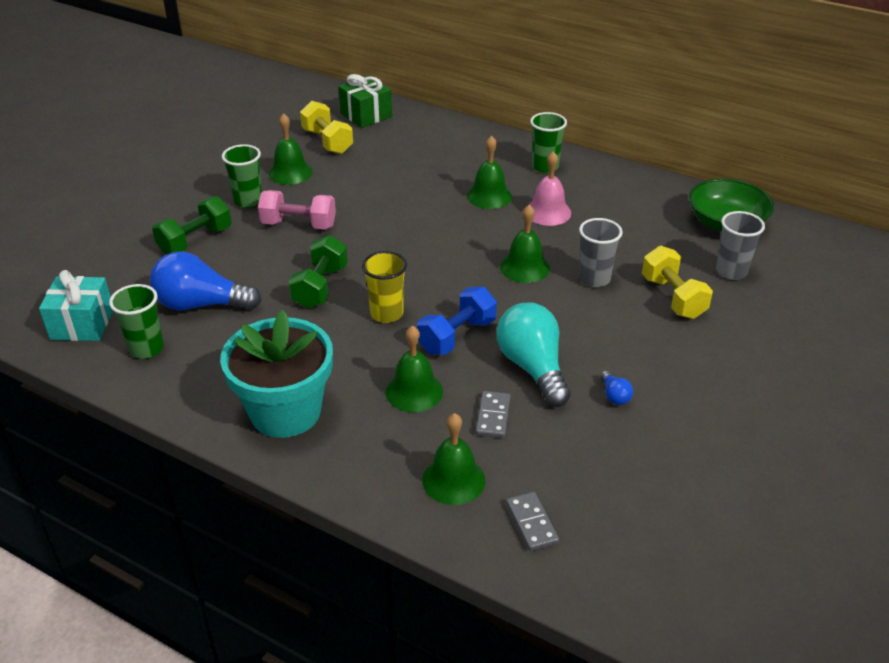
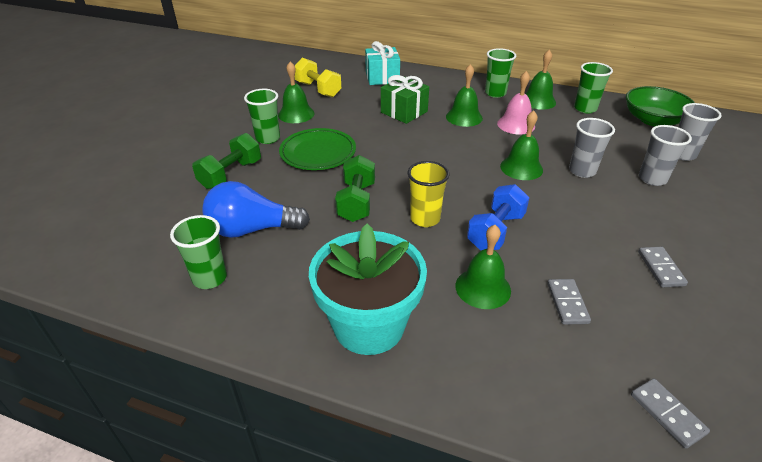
camera: 10 degrees left, 0 degrees up
turquoise gift [39,270,113,341] -> turquoise gift moved to [365,41,400,85]
pink dumbbell [258,190,336,230] -> green plate [279,128,356,170]
green gift [339,74,392,128] -> green gift moved to [381,75,429,124]
green bell [422,413,486,505] -> green bell moved to [525,50,556,110]
turquoise light bulb [496,303,570,407] -> none
blue light bulb [600,371,633,405] -> grey domino [638,247,688,287]
yellow dumbbell [642,246,713,319] -> grey cup [639,125,692,186]
none -> green cup [574,62,613,113]

